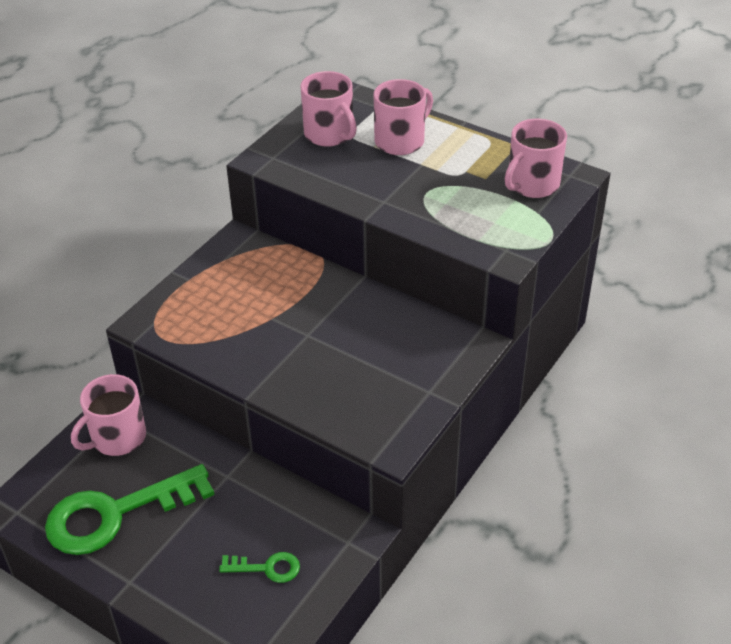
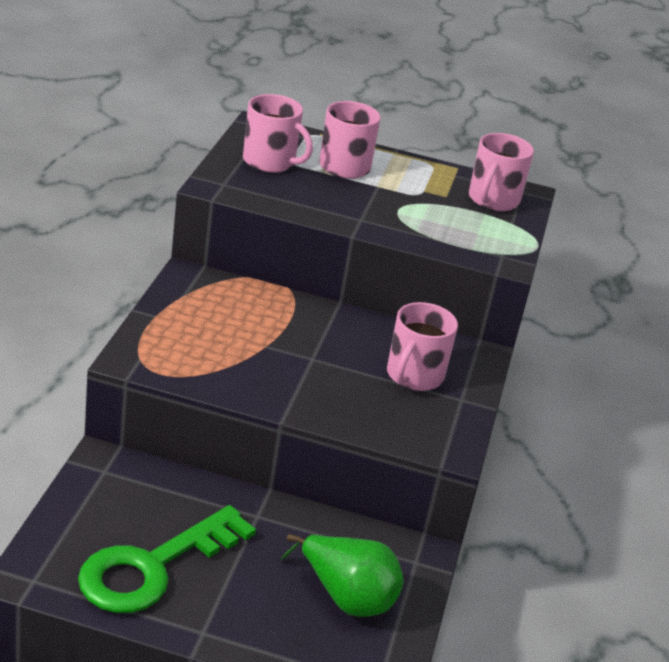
camera: 25 degrees left, 10 degrees down
pink mug [71,374,146,456] -> pink mug moved to [387,302,458,391]
green key [219,552,300,583] -> green pear [281,534,404,617]

